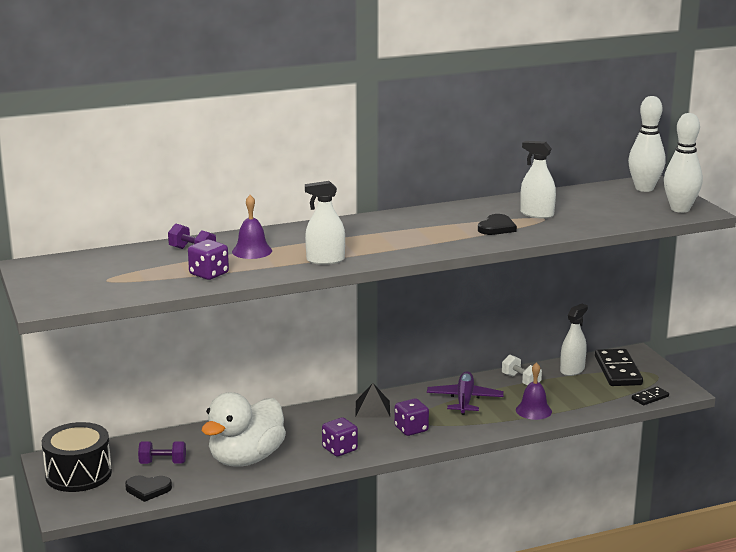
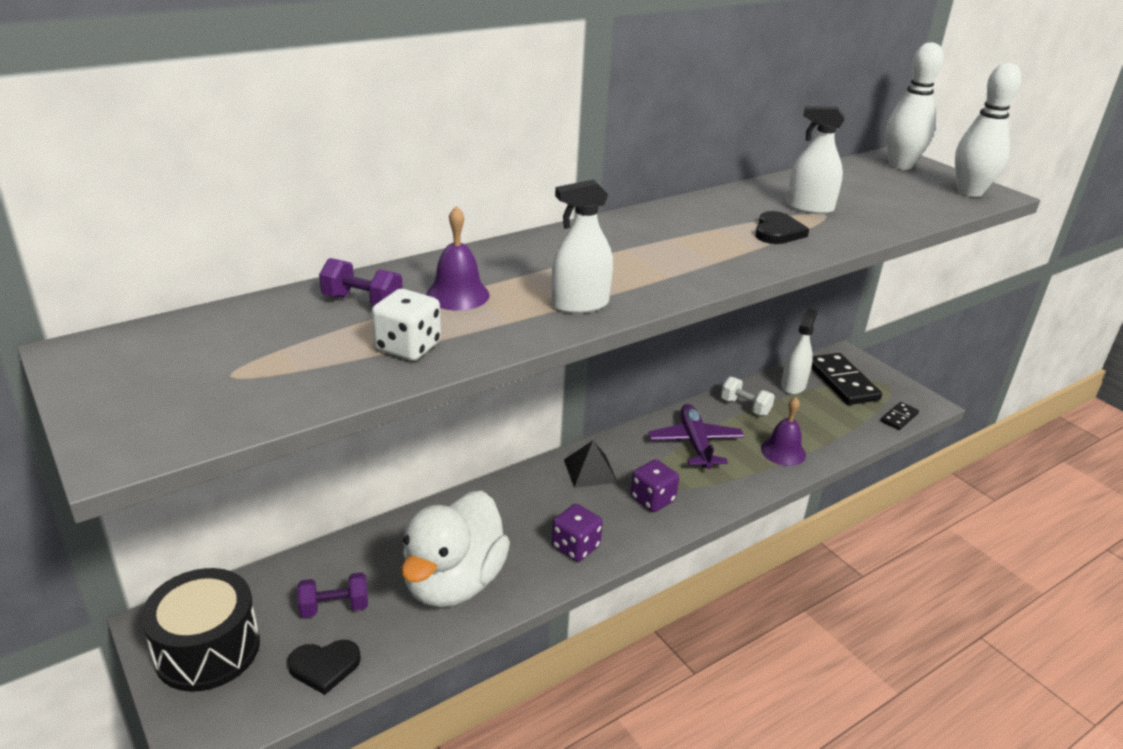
camera: 15 degrees left, 10 degrees up
purple dice [188,240,229,280] -> white dice [372,289,441,361]

